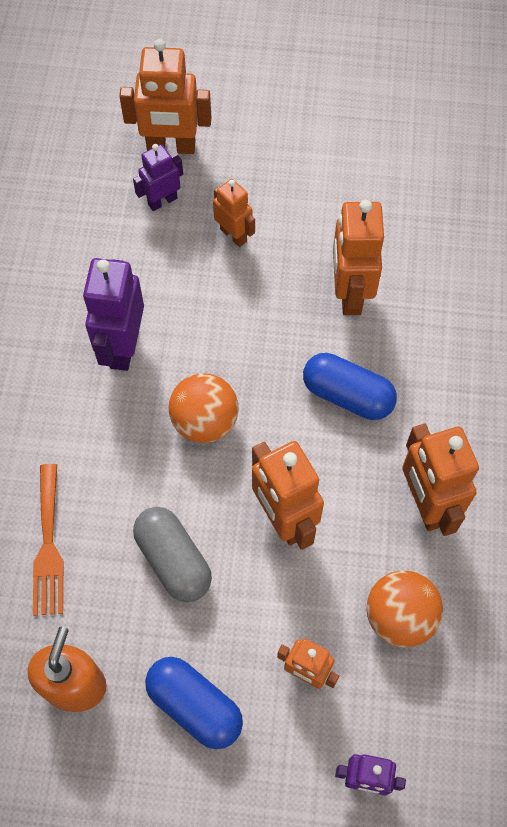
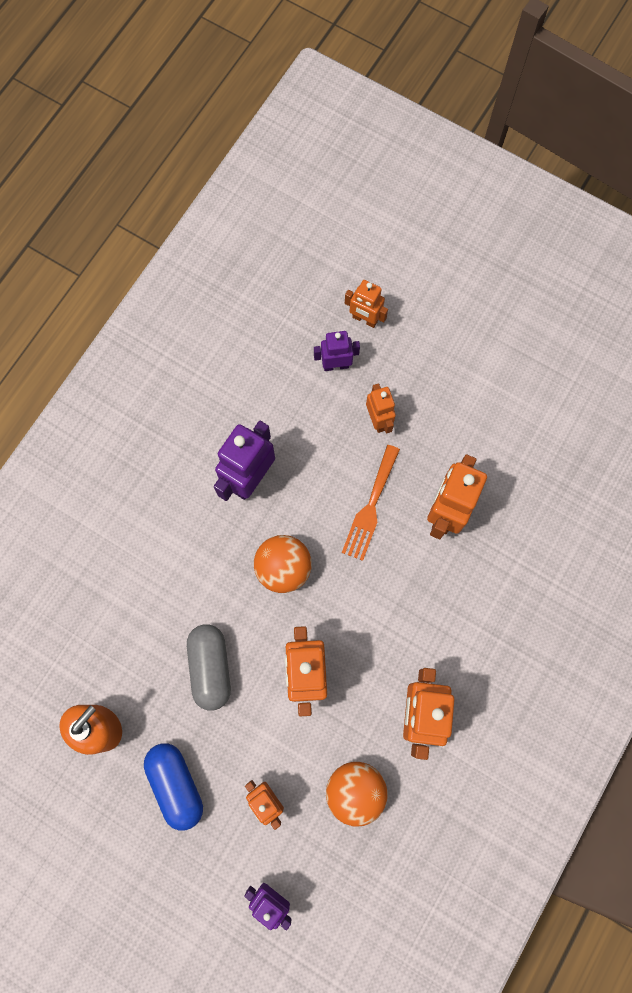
camera: 25 degrees right, 10 degrees up
orange fork [33,464,63,616] -> orange fork moved to [342,445,400,561]
orange robot [119,39,211,154] -> orange robot [345,280,388,328], size x0.59
blue capsule [303,353,397,420] -> none

